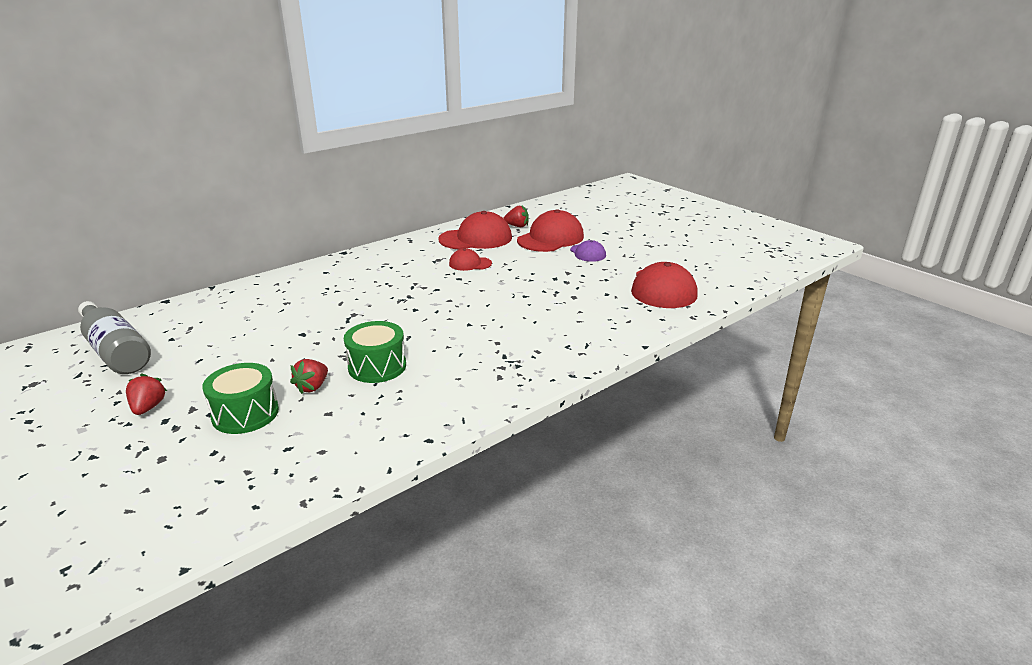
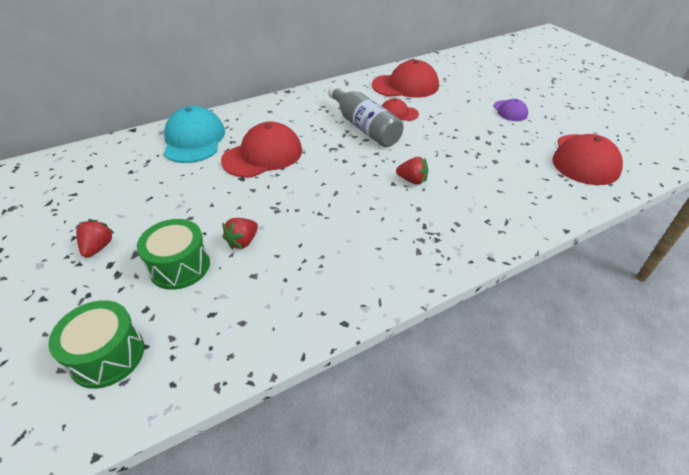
camera: 10 degrees right, 15 degrees up
grey bottle [78,301,151,374] -> grey bottle moved to [328,85,404,147]
green drum [344,321,406,383] -> green drum moved to [48,300,144,389]
red strawberry [503,206,529,227] -> red strawberry moved to [396,157,428,184]
red cap [517,209,584,252] -> red cap moved to [221,122,302,178]
none -> turquoise cap [164,106,225,163]

